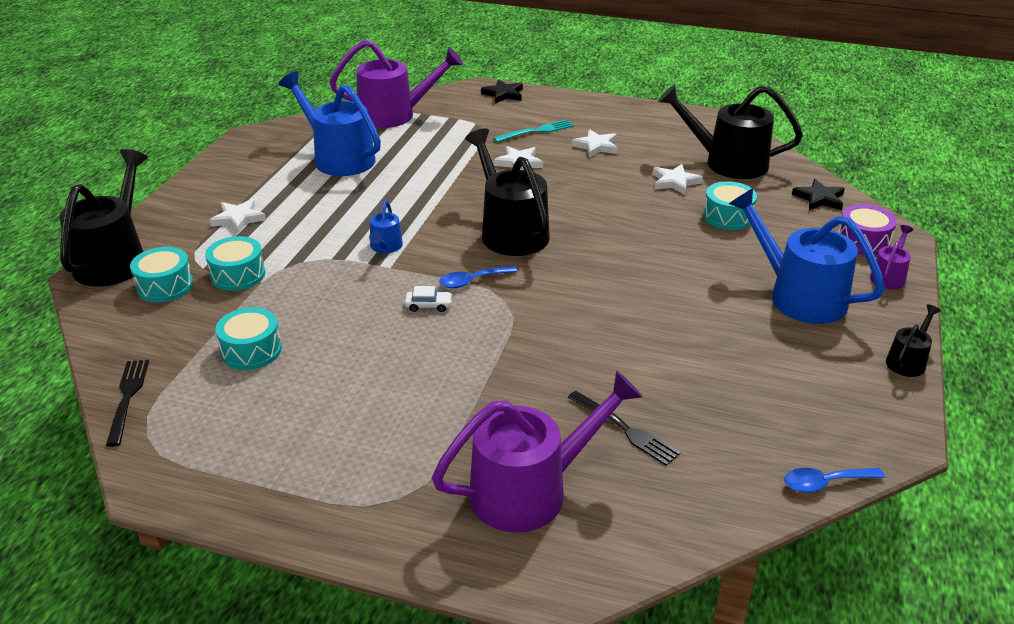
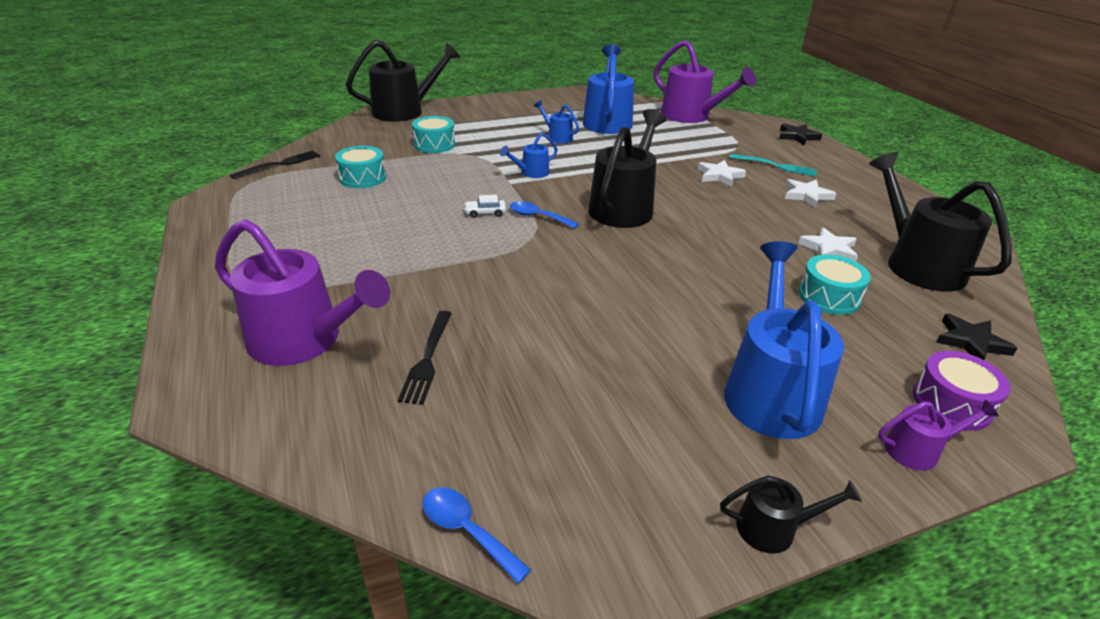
camera: 50 degrees right, 0 degrees up
turquoise drum [130,247,193,302] -> none
white star [209,199,266,234] -> none
white car [405,286,453,312] -> white car turned 120 degrees clockwise [464,195,506,218]
none -> blue watering can [534,100,579,143]

